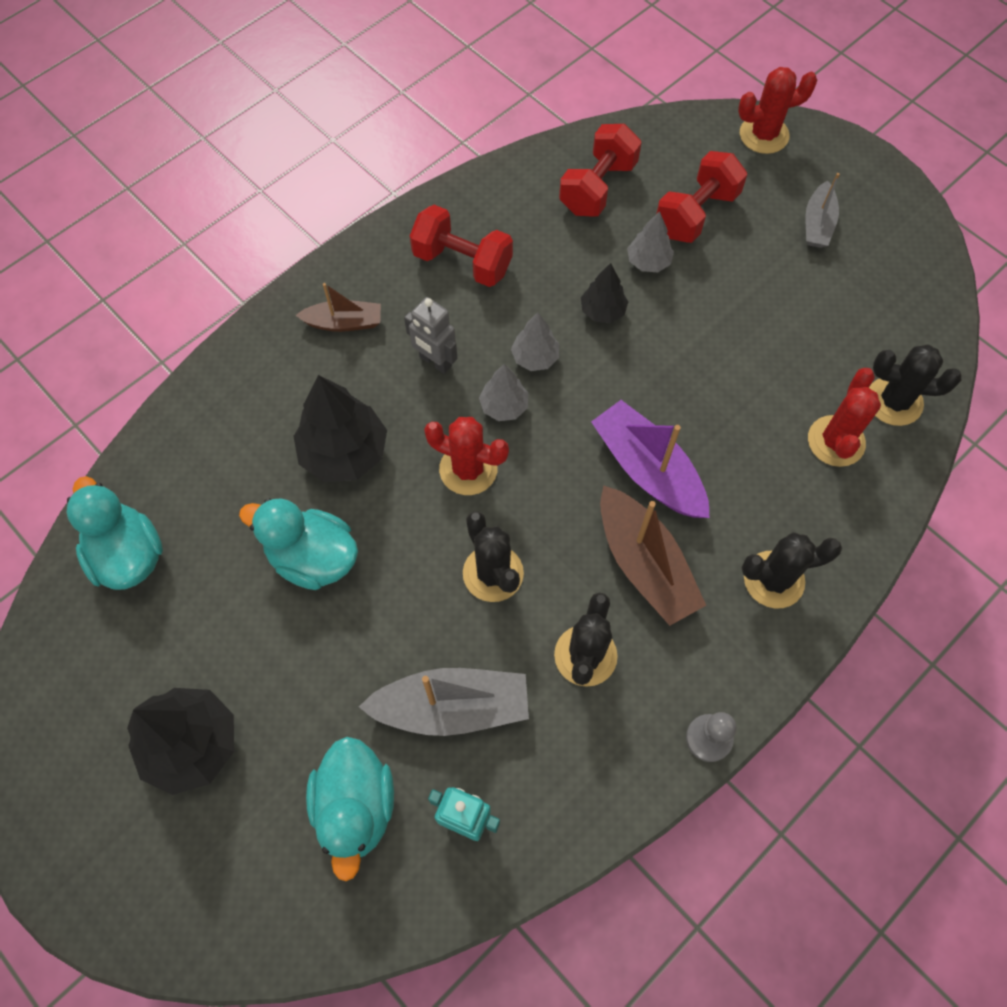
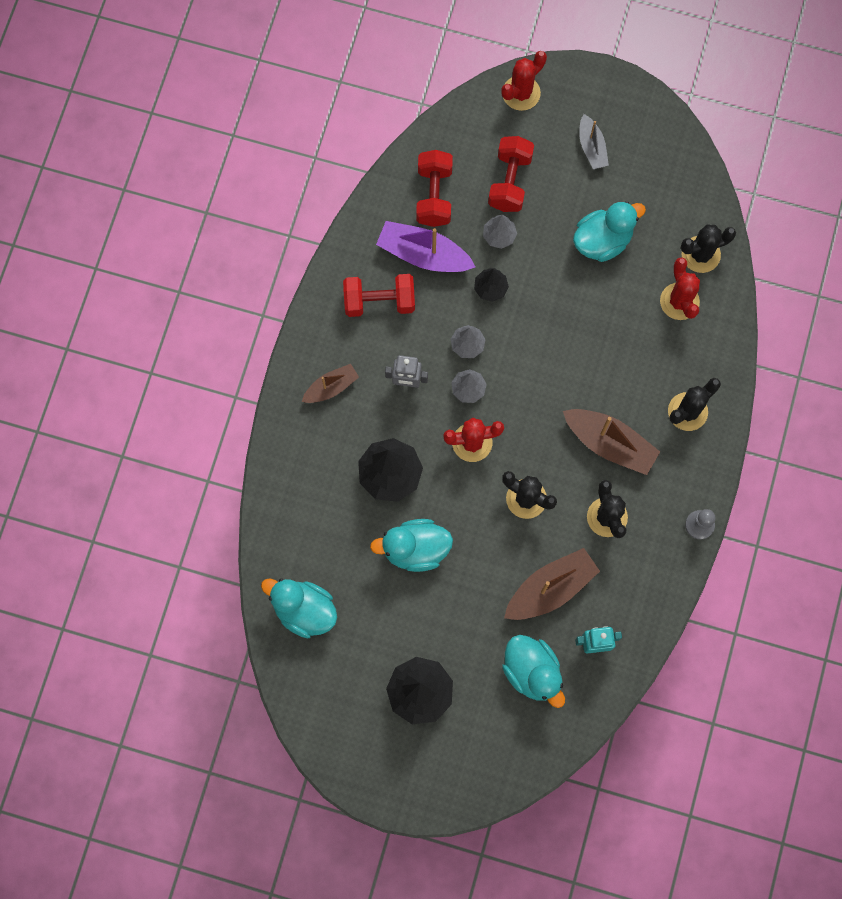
camera: 30 degrees left, 10 degrees up
grey boat [359,668,529,736] -> brown boat [504,548,600,620]
purple boat [591,400,709,518] -> purple boat moved to [376,221,475,272]
none -> turquoise duck [573,201,646,262]

